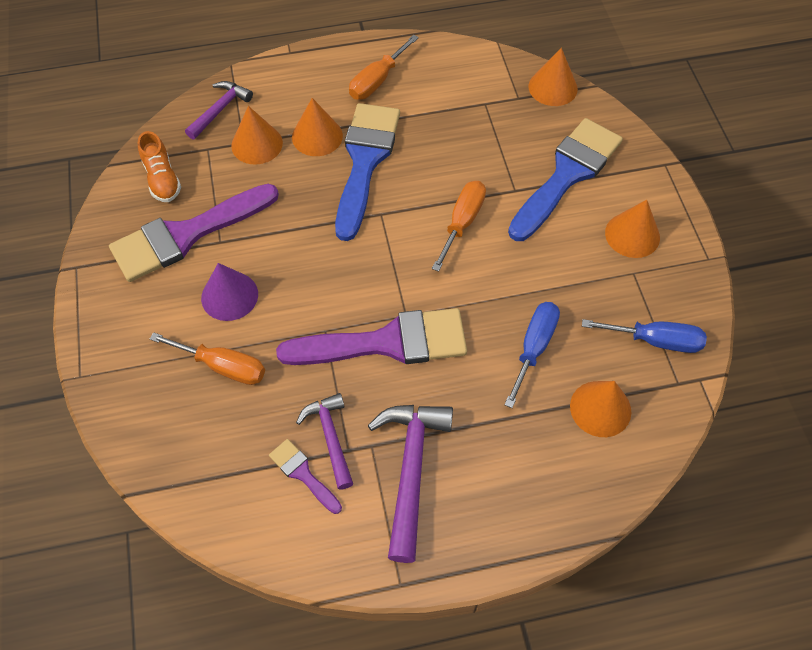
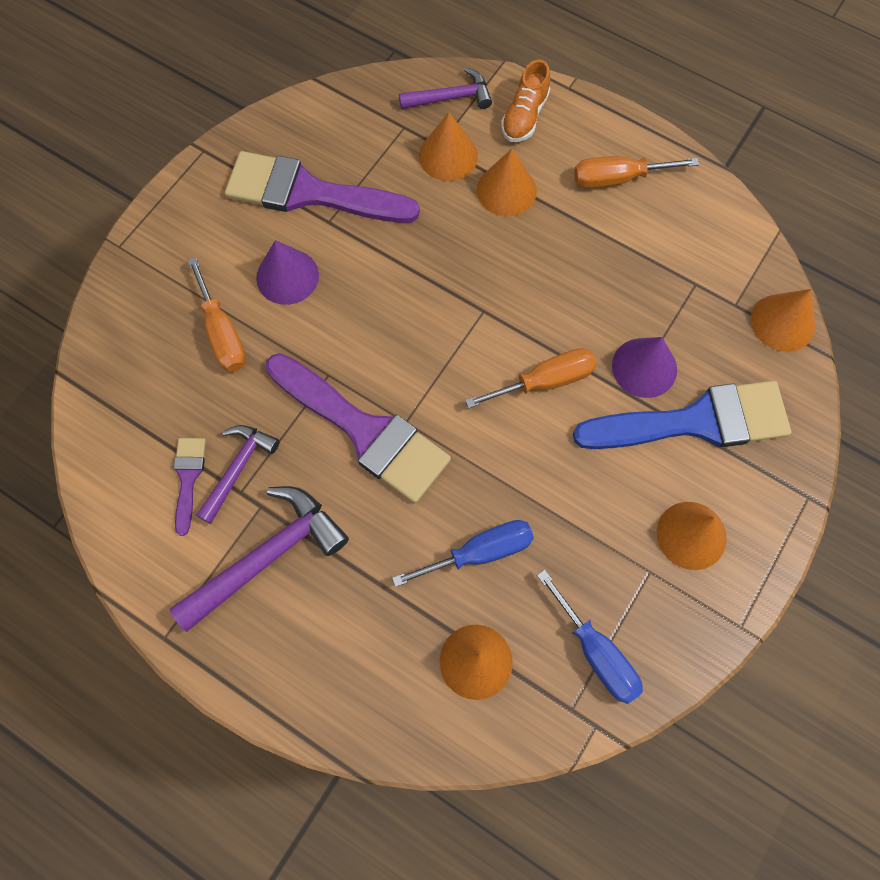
camera: 45 degrees right, 10 degrees up
orange shoe [138,131,181,202] -> orange shoe moved to [501,59,550,142]
blue brush [335,103,400,241] -> none
none -> purple cone [612,337,677,398]

